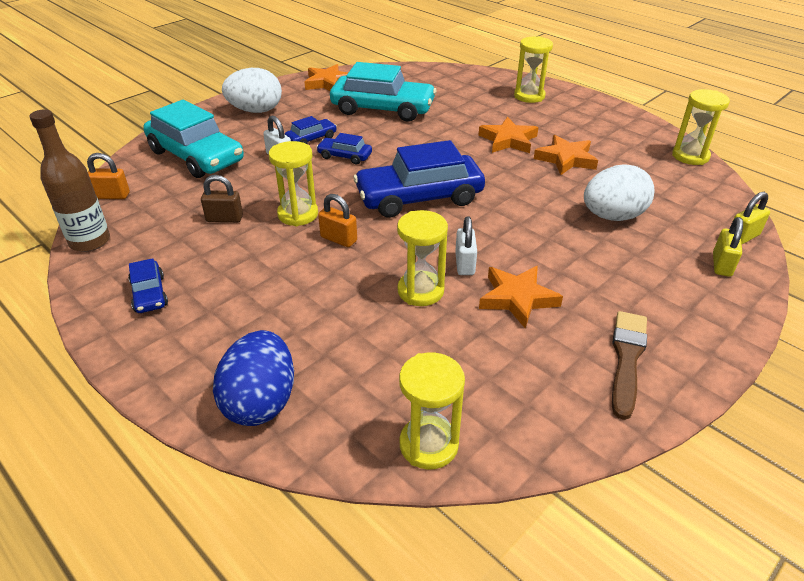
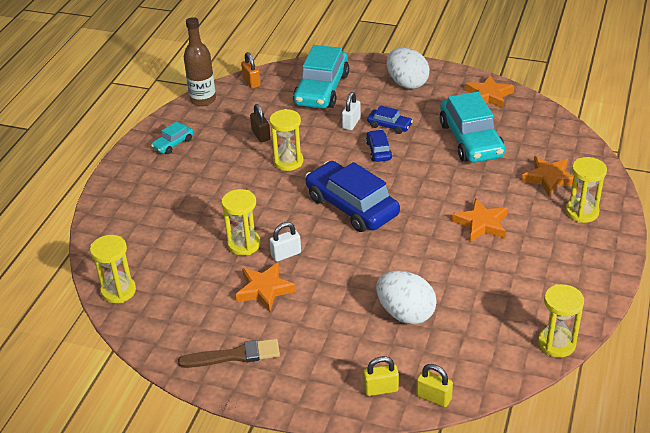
camera: 65 degrees right, 0 degrees up
blue car [128,258,168,313] -> turquoise car [151,122,194,154]
blue egg [213,330,294,426] -> none
orange padlock [318,194,357,247] -> none
orange star [534,135,598,175] -> orange star moved to [522,156,574,196]

